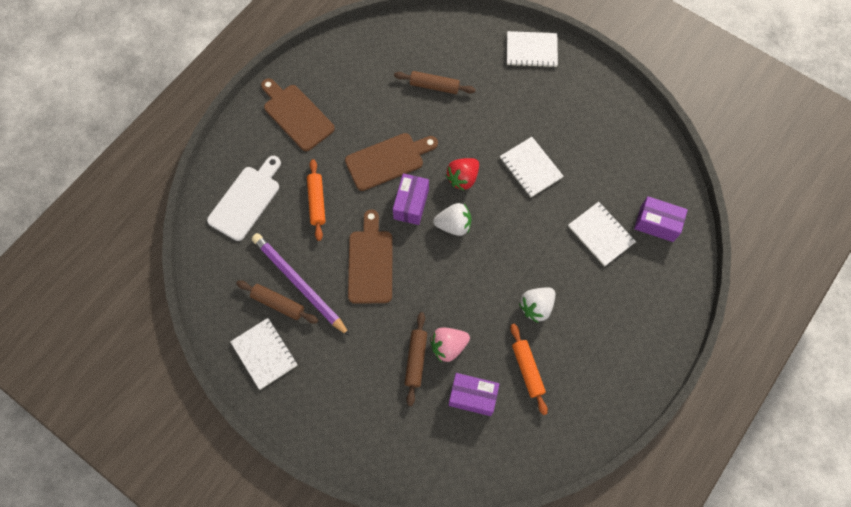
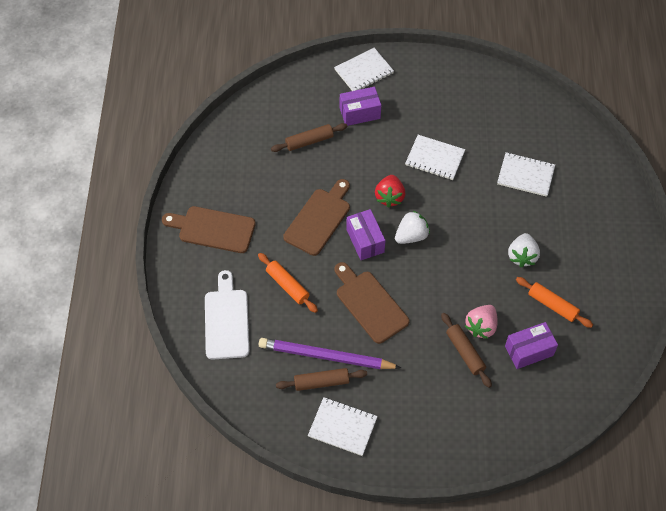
camera: 35 degrees left, 10 degrees down
purple box [634,196,688,242] -> purple box moved to [340,87,381,126]

